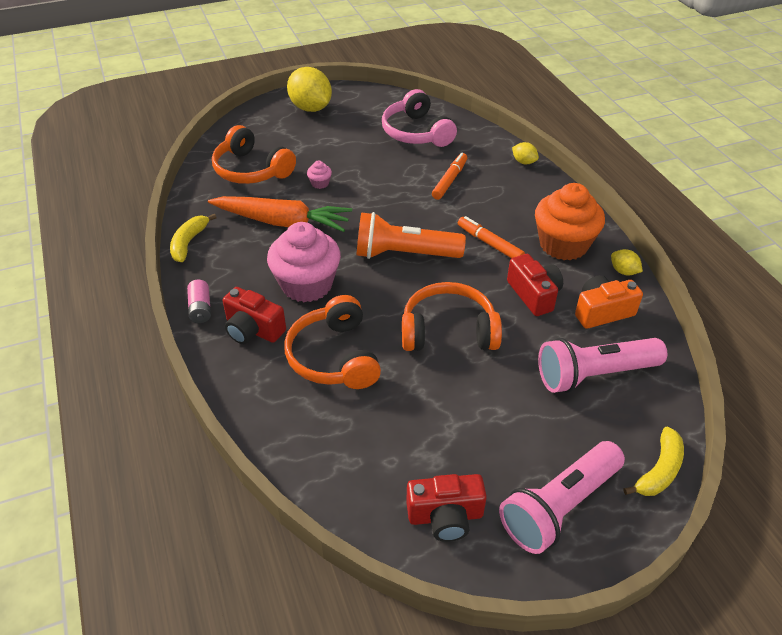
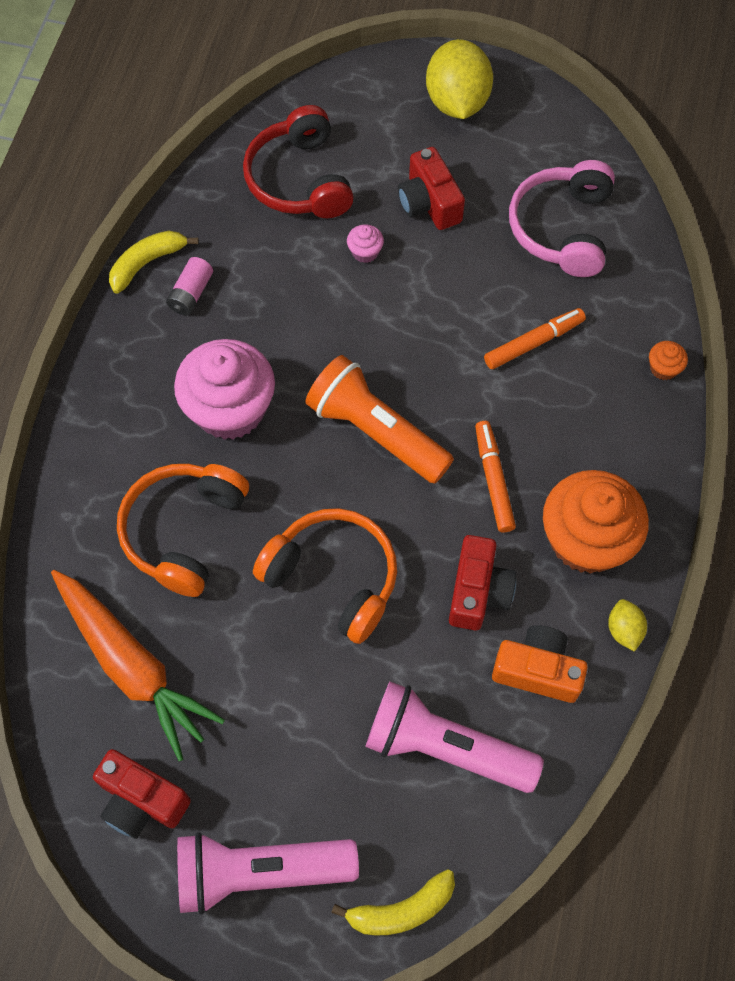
camera: 35 degrees right, 20 degrees up
pink battery [187,280,211,323] -> pink battery moved to [166,257,213,315]
orange carrot [208,196,352,232] -> orange carrot moved to [51,570,225,761]
orange headphones [212,125,296,184] -> red headphones [243,105,354,218]
red camera [222,287,286,344] -> red camera moved to [398,147,465,230]
yellow lemon [512,142,539,164] -> orange cupcake [649,341,688,380]

